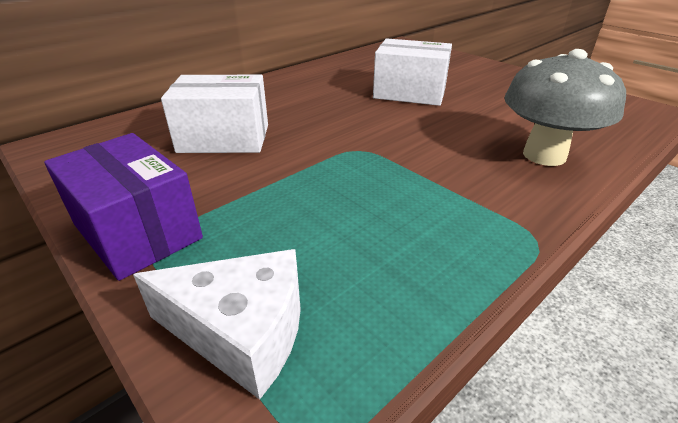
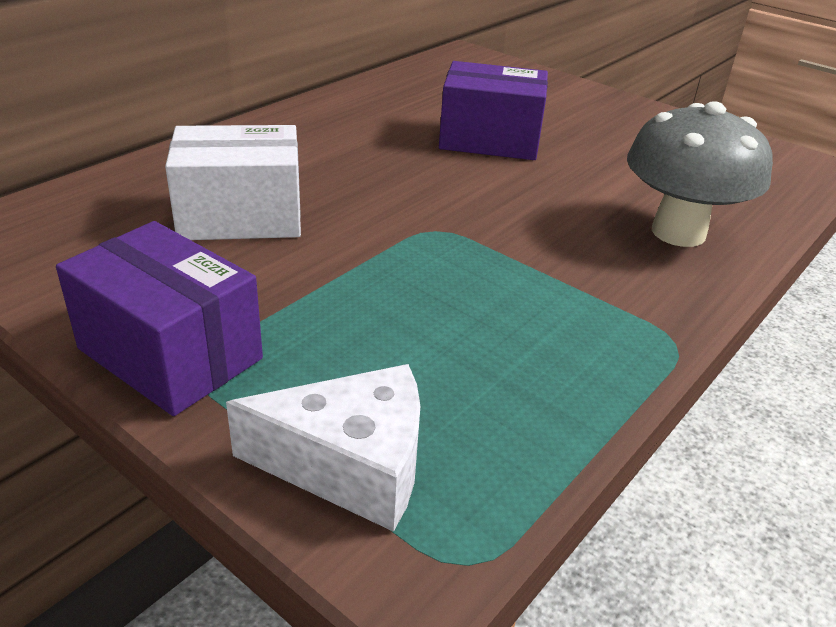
camera: 10 degrees left, 0 degrees up
white box [373,38,452,106] -> purple box [439,61,548,160]

